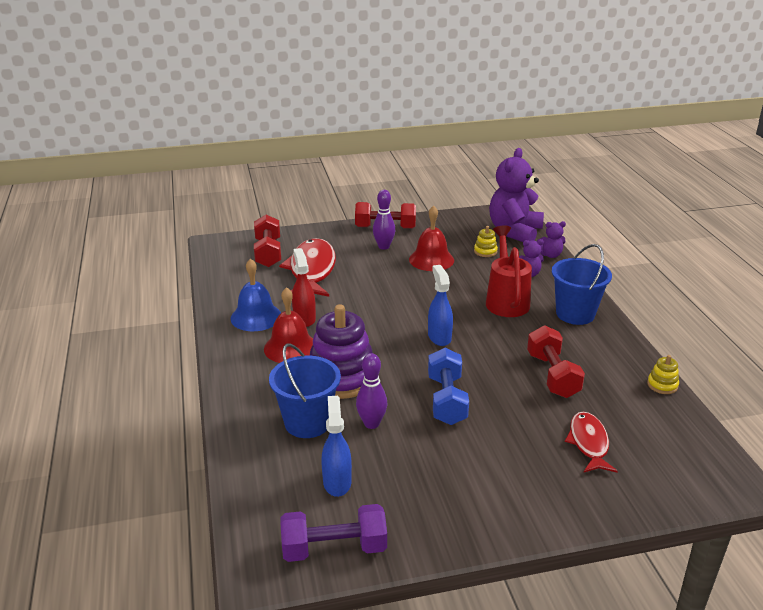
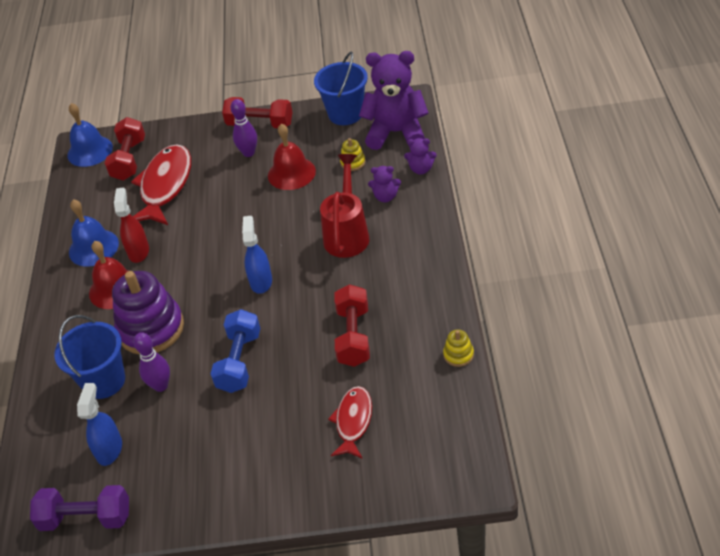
camera: 15 degrees right, 15 degrees up
purple teddy bear [489,148,544,242] -> purple teddy bear turned 60 degrees clockwise [359,51,428,150]
blue bucket [552,244,612,325] -> blue bucket moved to [314,52,368,125]
none -> blue bell [67,103,113,167]

